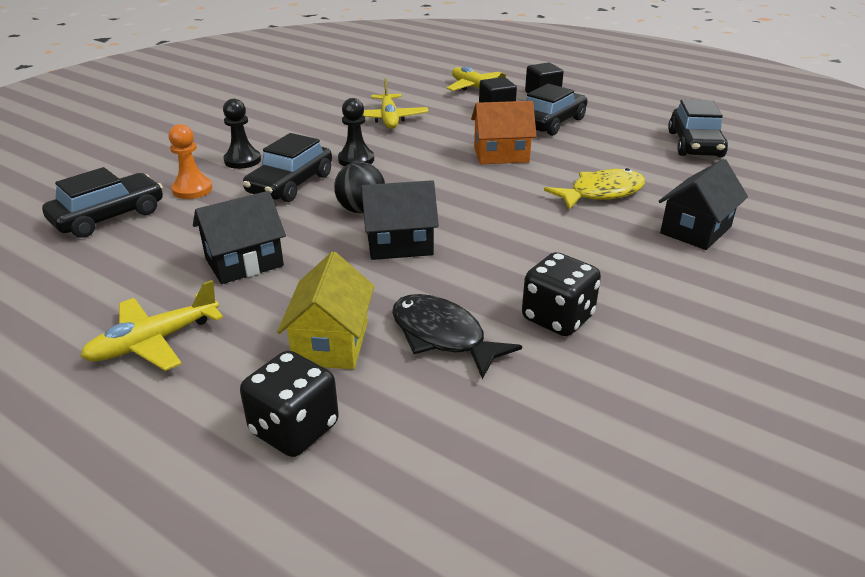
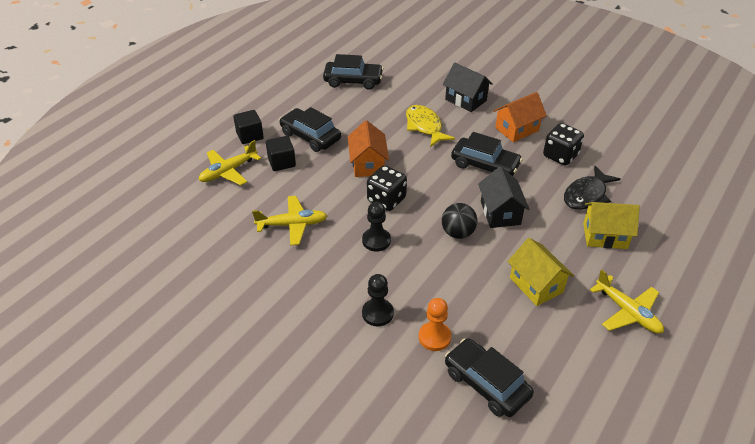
camera: 90 degrees left, 10 degrees up
black house [193,191,286,284] -> yellow house [507,238,574,306]
black dice [240,351,339,457] -> black dice moved to [367,165,407,211]
black car [243,133,332,202] -> black car moved to [451,132,523,176]
none -> orange house [494,92,547,142]

